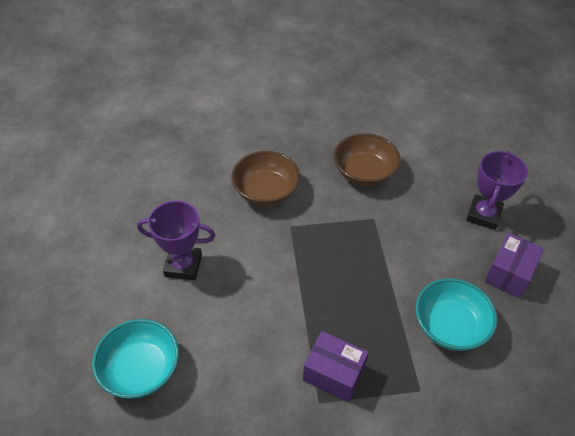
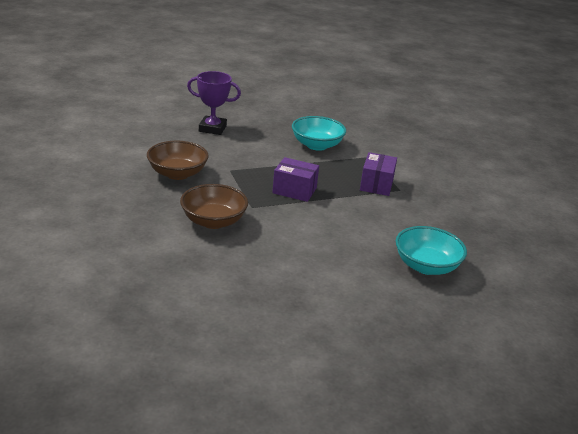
camera: 105 degrees left, 20 degrees down
purple trophy [137,201,215,280] -> none
purple box [484,233,544,298] -> purple box moved to [272,157,319,202]

